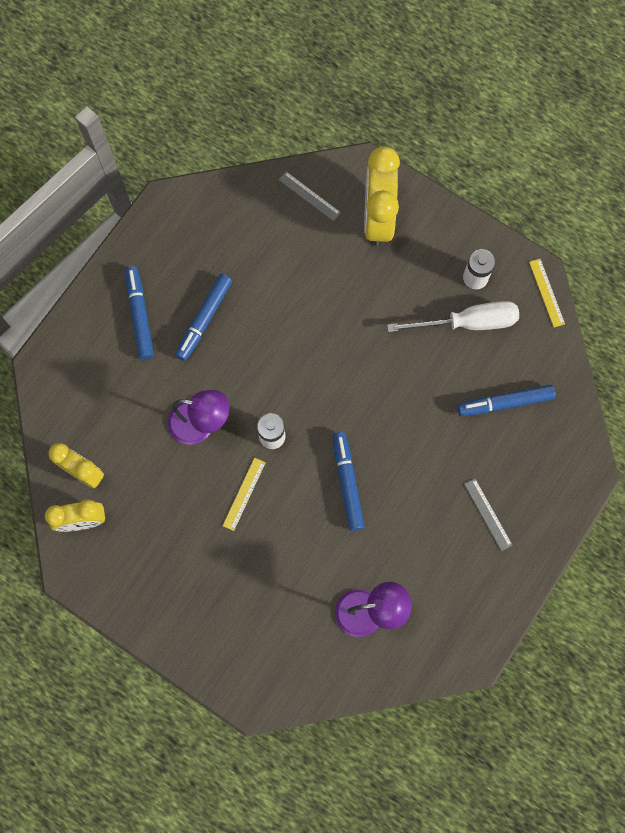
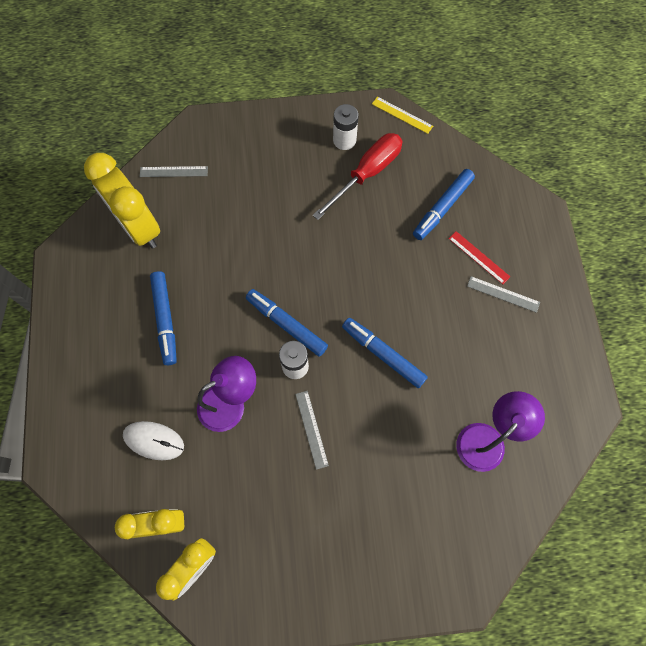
camera: 40 degrees left, 5 degrees down
blue marker [125,266,154,359] -> blue marker moved to [246,289,328,357]
yellow ruler [223,458,266,531] -> grey ruler [295,391,329,470]
yellow clock [364,147,400,247] -> yellow clock moved to [84,153,160,249]
white screwdriver [387,301,519,332] -> red screwdriver [312,133,403,220]
none -> white mouse [123,421,184,460]
none -> red ruler [449,231,510,284]

